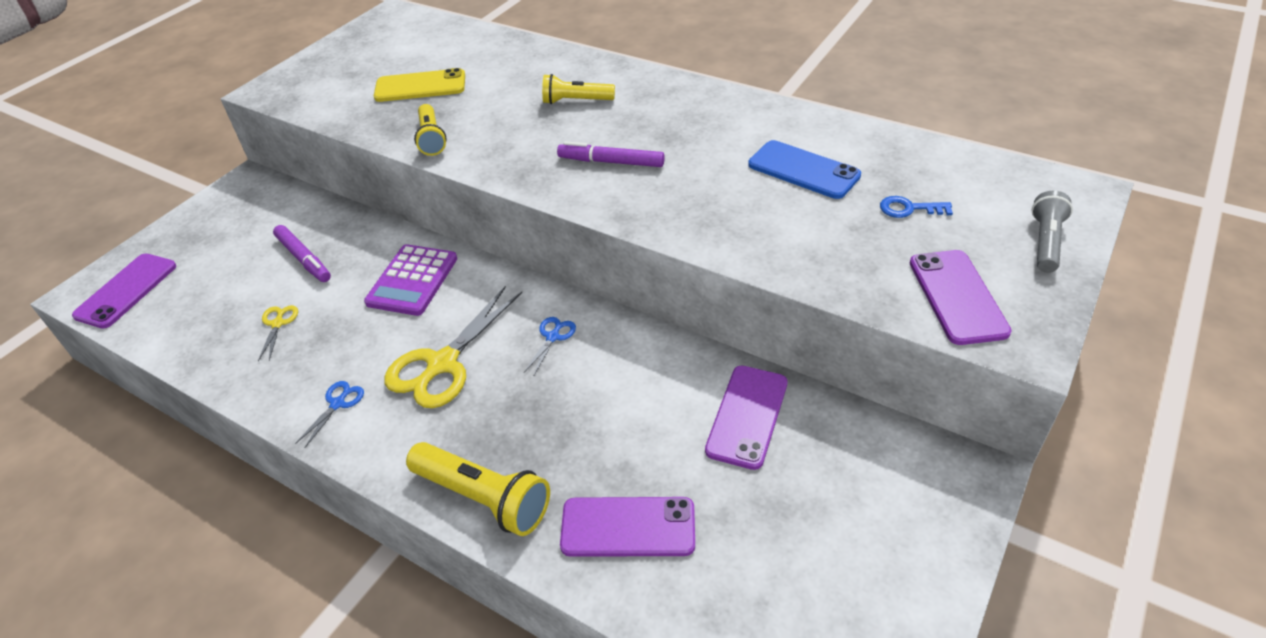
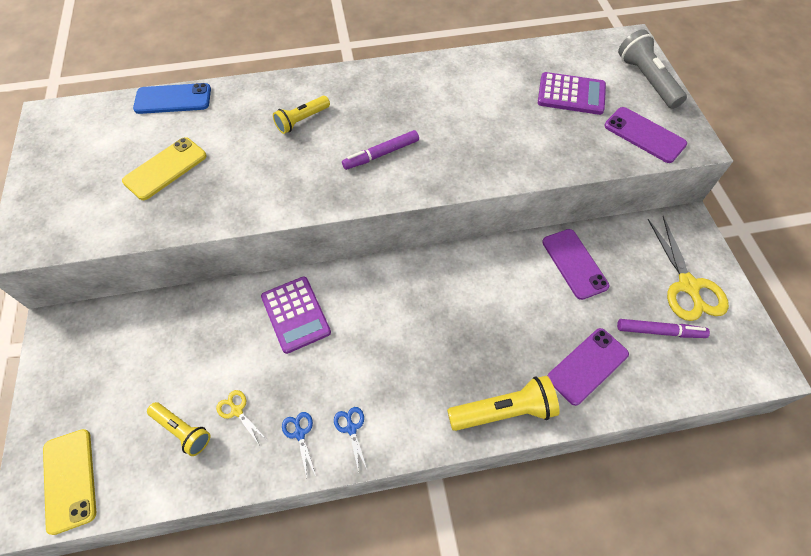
camera: 45 degrees left, 15 degrees up
purple phone [72,254,176,328] -> yellow phone [43,429,96,535]
purple marker [273,225,331,282] -> purple marker moved to [617,319,710,338]
yellow scissors [384,286,522,408] -> yellow scissors moved to [648,216,729,321]
yellow flashlight [414,104,447,156] -> yellow flashlight moved to [147,402,211,456]
blue scissors [524,317,576,375] -> blue scissors moved to [282,412,316,478]
blue phone [748,140,861,199] -> blue phone moved to [133,83,211,114]
blue key [880,196,953,218] -> purple calculator [538,72,606,115]
grey flashlight [1031,191,1073,273] -> grey flashlight [618,29,687,109], size x1.53

